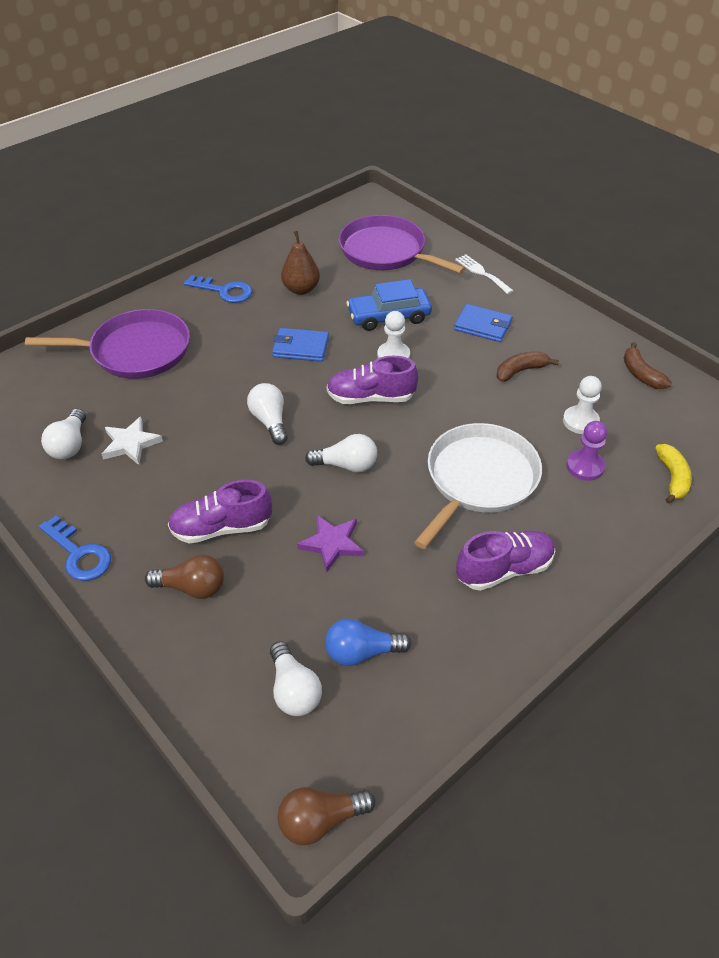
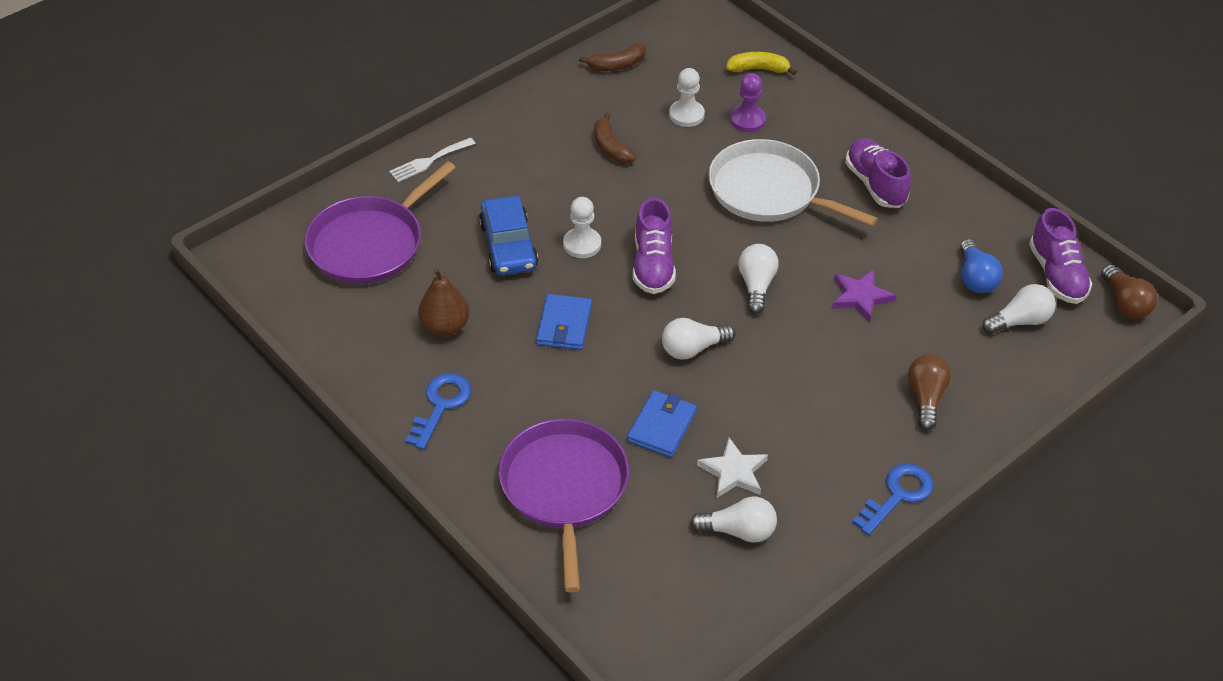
camera: 90 degrees left, 0 degrees up
purple shoe [168,480,272,543] -> purple shoe moved to [1029,208,1092,304]
blue wallet [454,304,513,342] -> blue wallet moved to [627,390,697,457]

